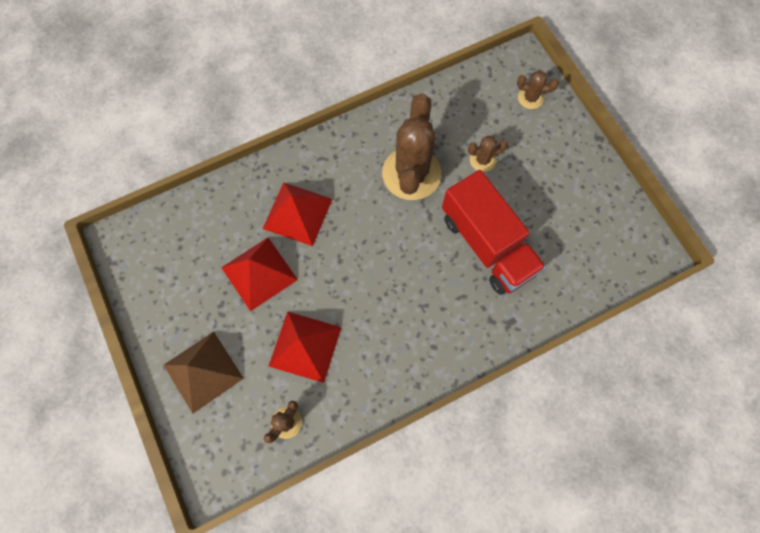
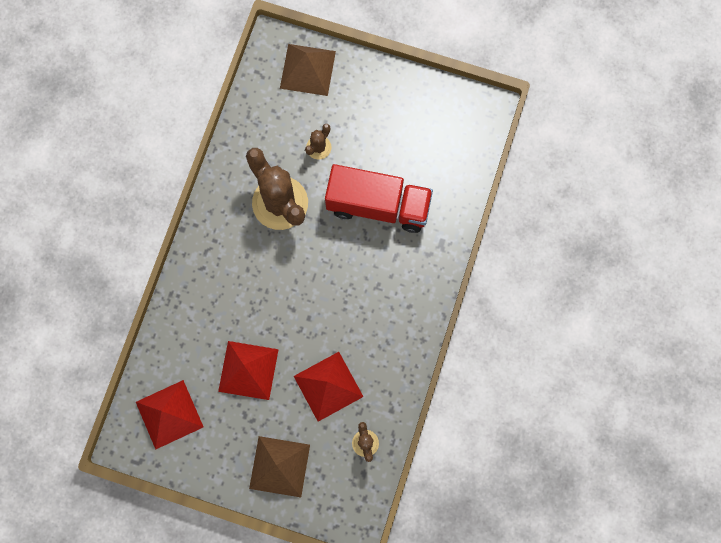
camera: 45 degrees left, 5 degrees up
red pyramid [263,182,332,246] -> red pyramid moved to [136,380,203,449]
brown cactus [517,71,559,109] -> brown pyramid [280,44,336,96]

